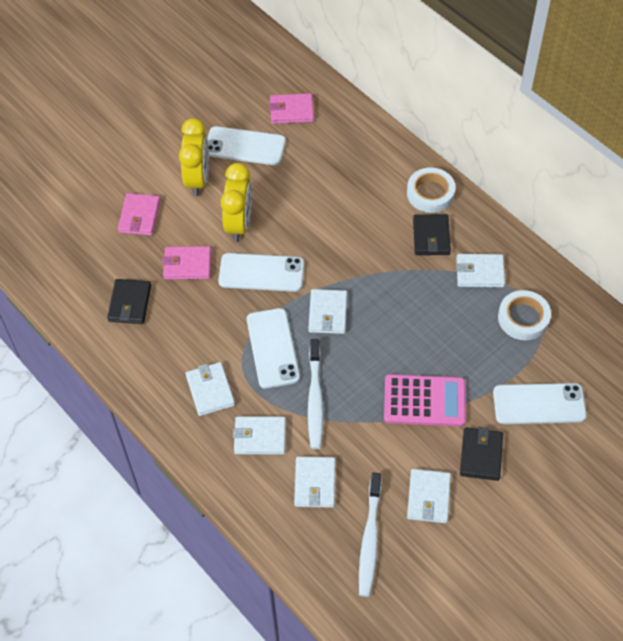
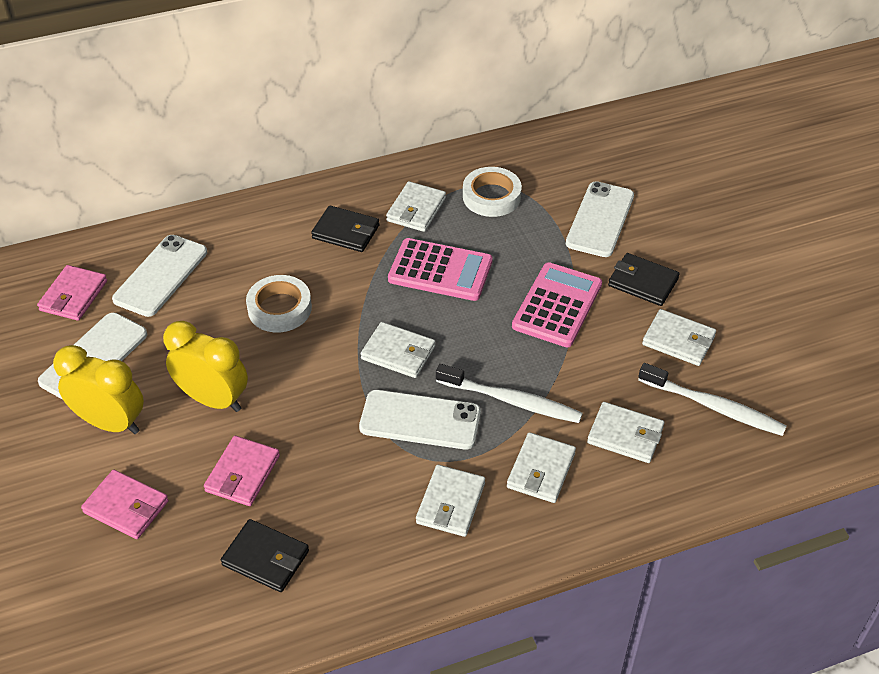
camera: 70 degrees left, 10 degrees down
white wallet [186,362,235,416] -> white wallet turned 75 degrees counterclockwise [416,465,485,537]
white phone [218,253,304,292] -> white phone moved to [112,235,207,317]
white tape [407,168,456,213] -> white tape moved to [246,275,312,332]
none -> pink calculator [388,238,493,301]

